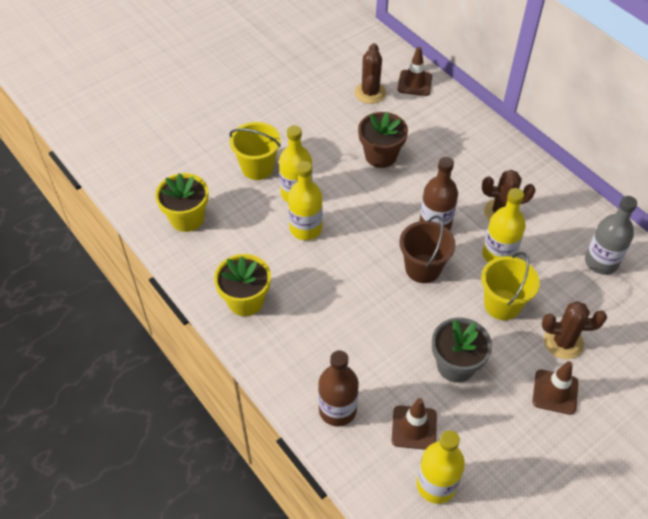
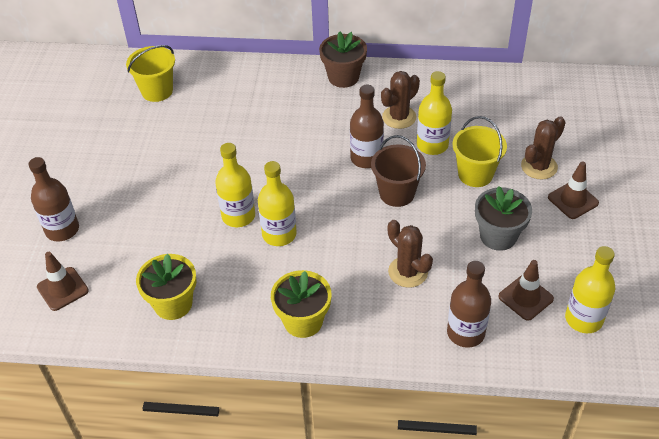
camera: 45 degrees left, 5 degrees down
yellow bucket [229,122,281,180] -> yellow bucket moved to [126,45,175,102]
brown cactus [355,43,386,104] -> brown cactus moved to [388,220,433,288]
brown flower pot [358,112,408,168] -> brown flower pot moved to [319,31,367,88]
brown traffic cone [397,47,432,96] -> brown traffic cone moved to [37,252,89,311]
grey bottle [585,196,637,275] -> none
none -> brown bottle [28,157,79,241]

